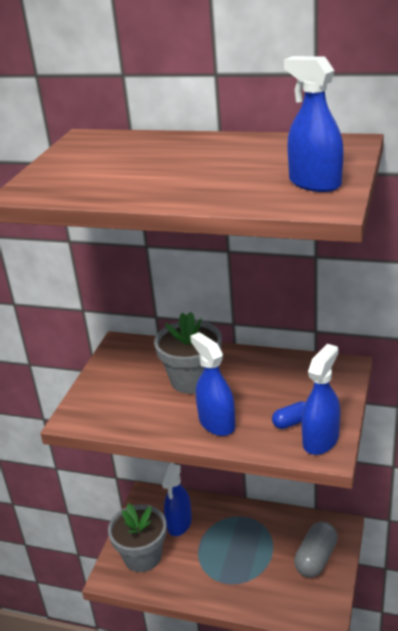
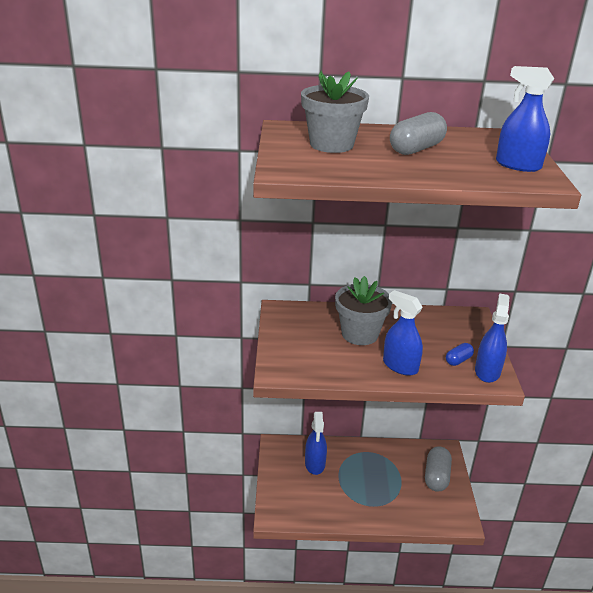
camera: 20 degrees left, 0 degrees up
grey flower pot [108,503,167,572] -> grey flower pot moved to [301,71,369,153]
none -> grey capsule [390,112,447,155]

